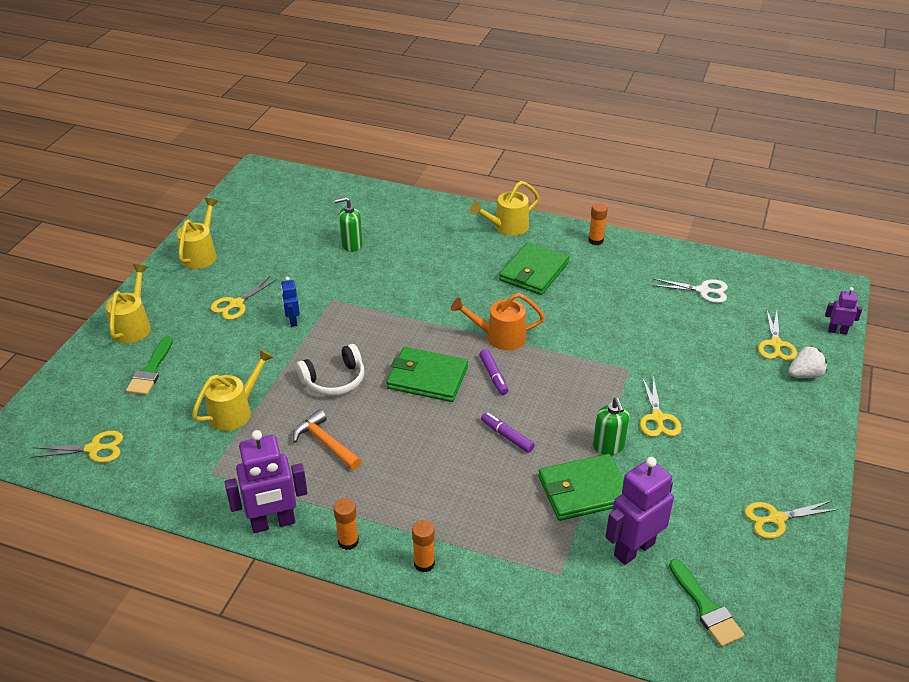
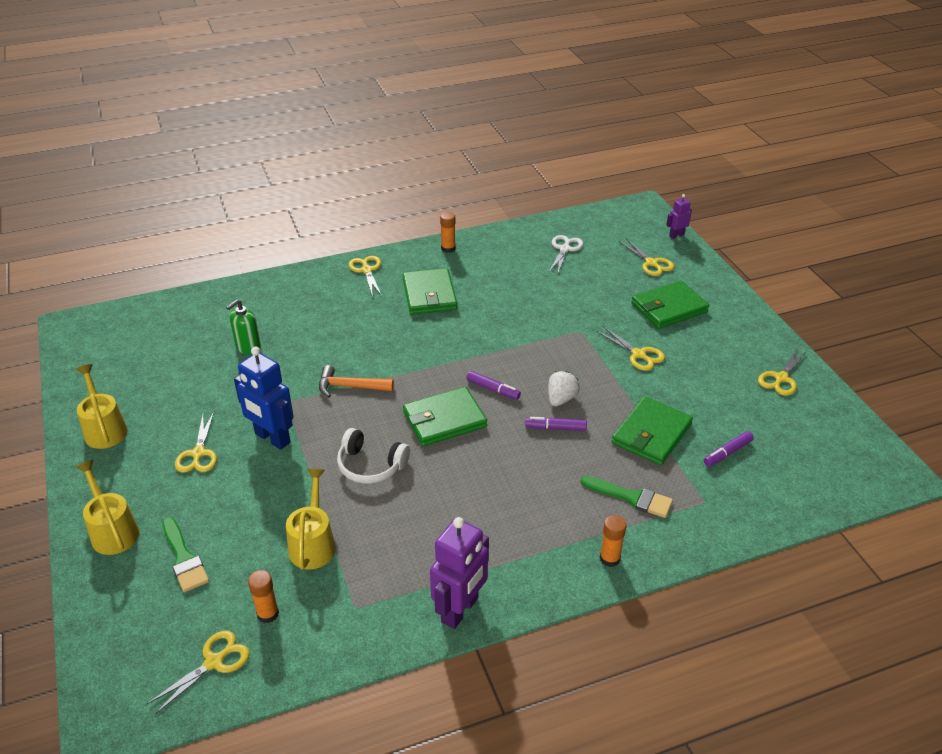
camera: 40 degrees left, 0 degrees up
blue robot [281,277,300,327] -> blue robot [234,347,294,450], size x1.94
orange hammer [293,410,362,470] -> orange hammer moved to [319,365,394,397]
white headphones [296,344,364,396] -> white headphones turned 90 degrees clockwise [337,428,410,484]
orange glue stick [334,498,359,550] -> orange glue stick moved to [248,570,279,623]
orange watering can [451,293,545,350] -> none
yellow watering can [470,181,539,236] -> yellow scissors [349,256,382,296]
green soap dispenser [593,398,630,455] -> none
purple robot [605,457,674,565] -> purple marker [704,431,754,466]
white scissors [652,278,728,303] -> white scissors turned 45 degrees counterclockwise [549,235,583,273]
green brush [669,559,744,647] -> green brush moved to [581,476,673,518]
white strawberry [788,346,827,378] -> white strawberry moved to [548,371,580,406]
none -> green wallet [631,280,709,329]

